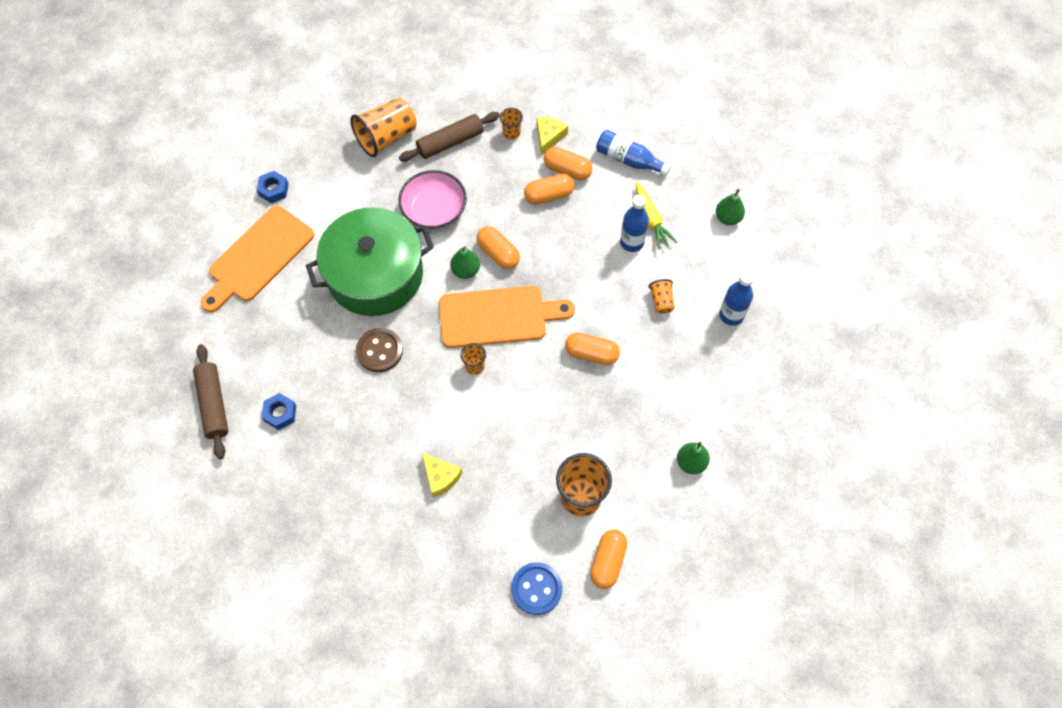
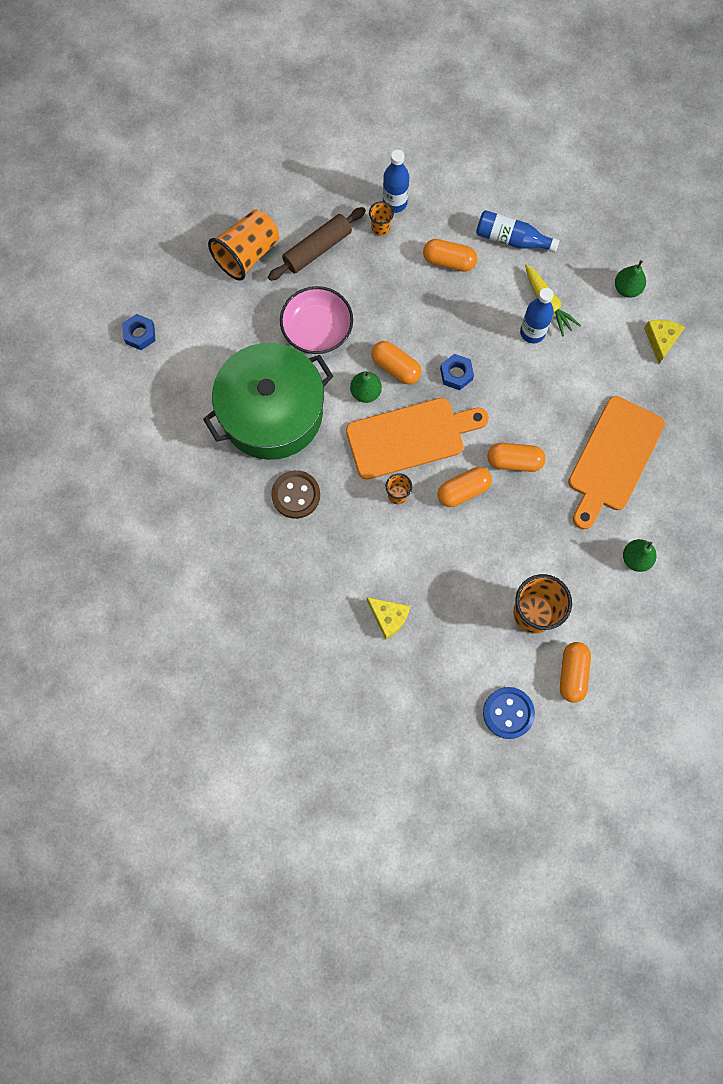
camera: 10 degrees left, 10 degrees up
brown rolling pin [193,344,228,459] -> none
orange cutting board [200,206,314,312] -> orange cutting board moved to [568,396,665,530]
blue nut [262,393,296,430] -> blue nut moved to [440,354,474,390]
orange capsule [524,174,574,205] -> orange capsule moved to [438,467,492,507]
yellow cheese [537,117,568,156] -> yellow cheese moved to [644,320,685,364]
orange cup [648,279,674,314] -> none
blue bottle [719,271,754,326] -> blue bottle moved to [383,150,409,213]

